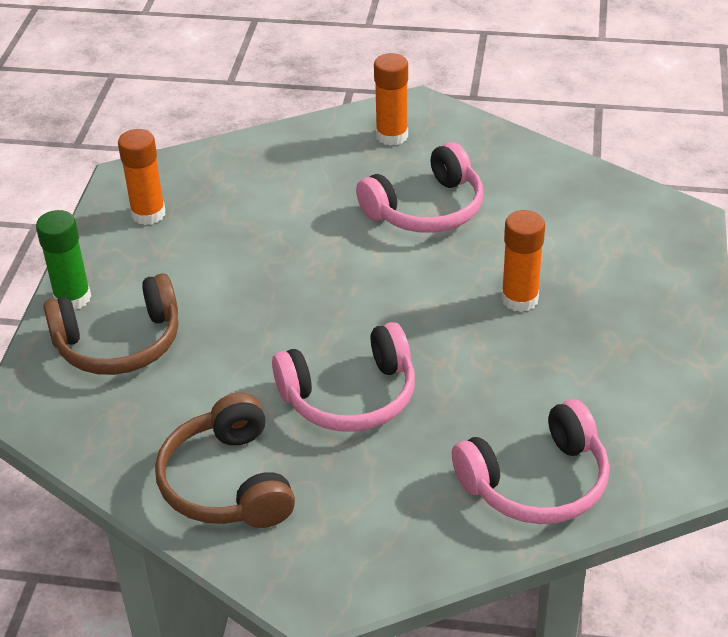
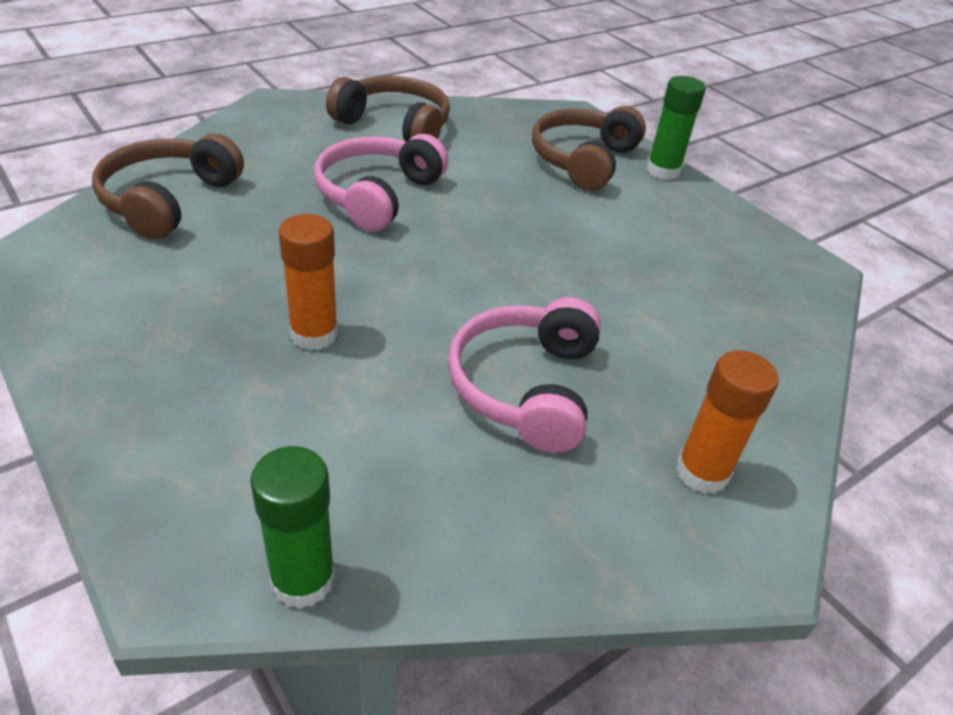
camera: 130 degrees right, 0 degrees up
orange glue stick [118,129,165,225] -> none
pink headphones [452,399,609,524] -> brown headphones [92,133,244,240]
none -> green glue stick [250,446,335,609]

